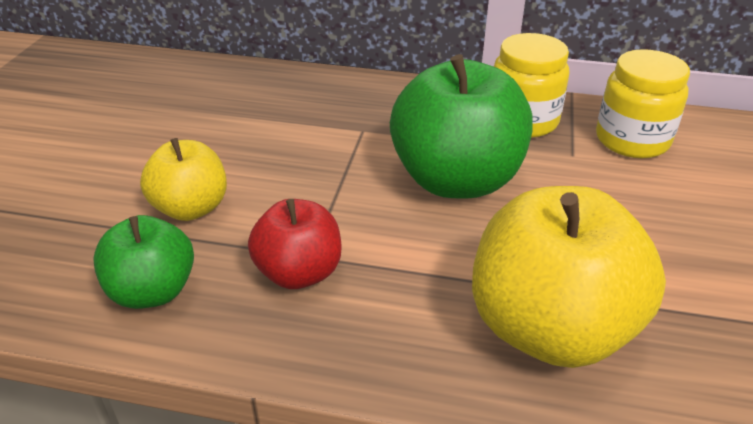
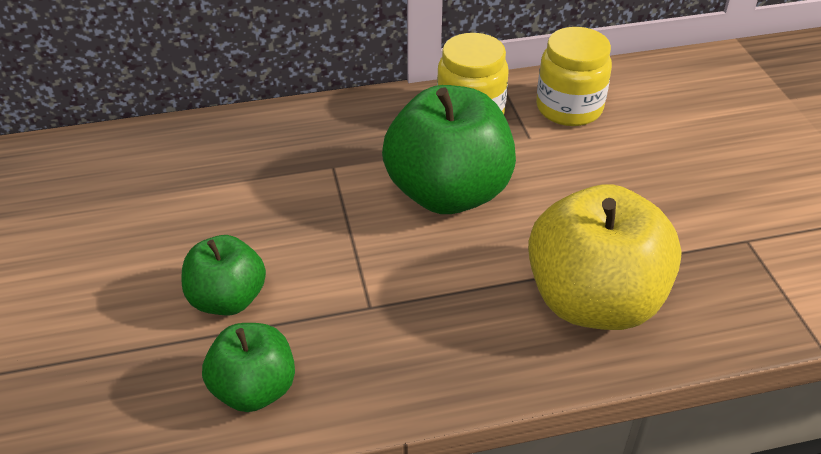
camera: 25 degrees left, 5 degrees up
yellow apple [140,138,227,221] -> green apple [182,235,266,315]
red apple [248,199,342,289] -> none

